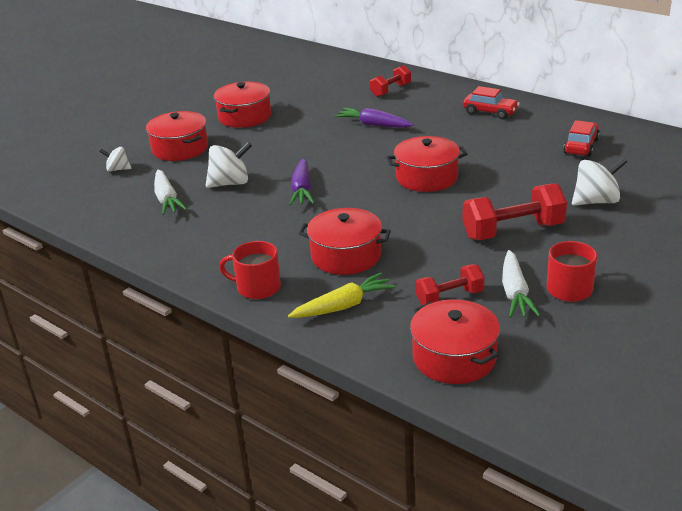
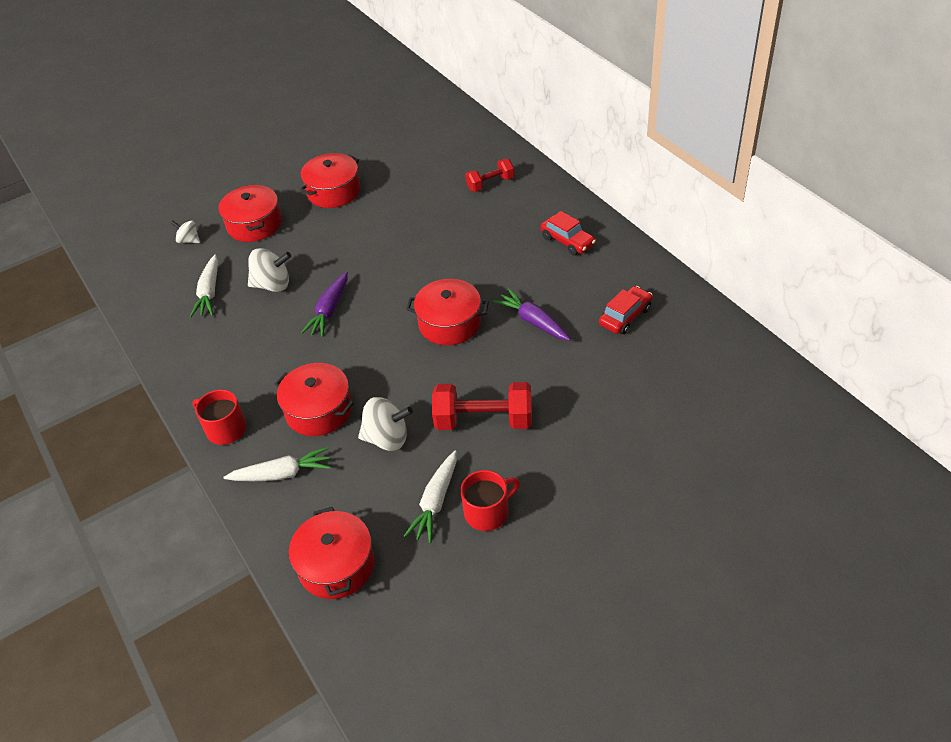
camera: 20 degrees right, 15 degrees up
yellow carrot [288,273,396,318] -> white carrot [224,447,331,482]
purple carrot [335,108,414,128] -> purple carrot moved to [493,289,571,341]
red dumbbell [416,264,485,305] -> none
white spinning top [572,157,627,205] -> white spinning top moved to [358,397,413,451]

